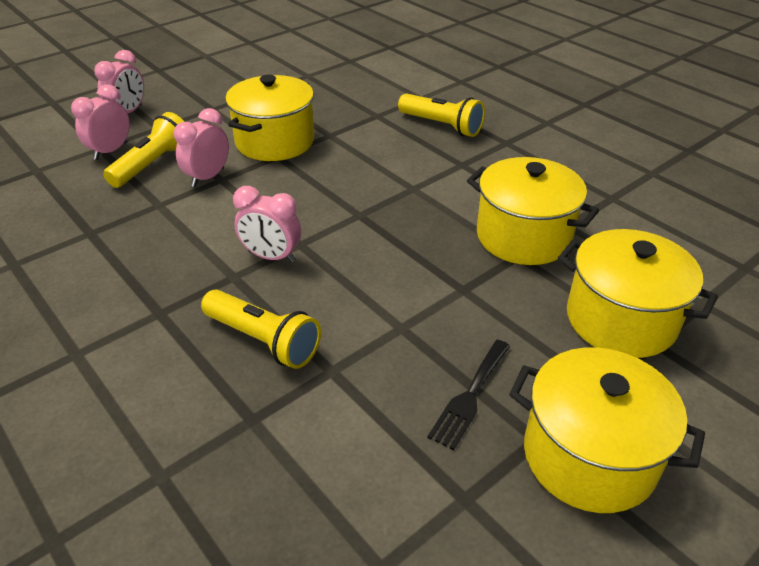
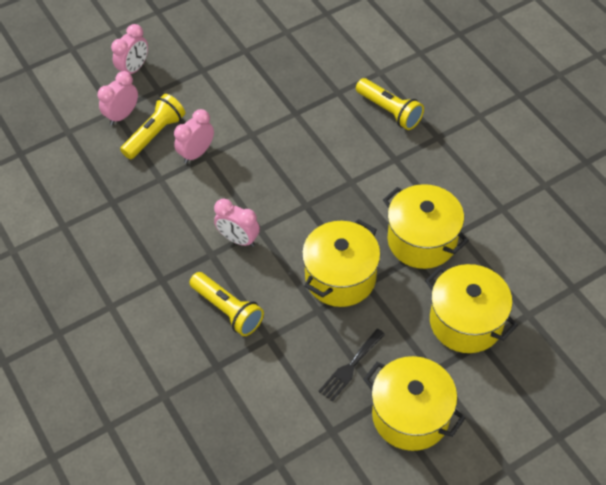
camera: 10 degrees right, 15 degrees up
yellow pot [225,75,314,161] -> yellow pot moved to [302,219,381,307]

